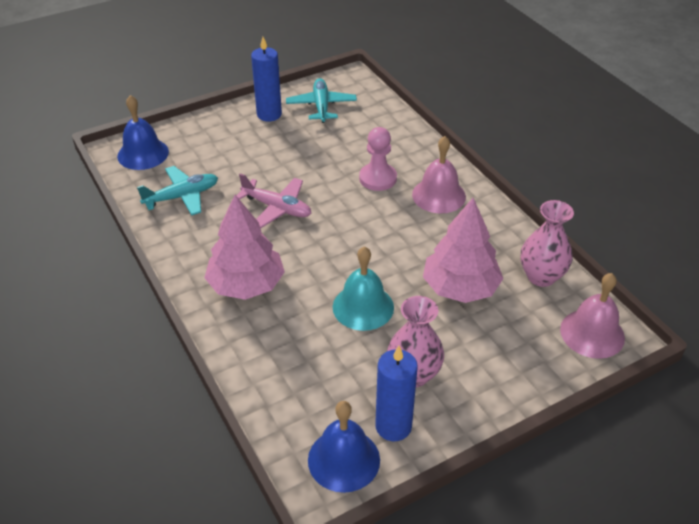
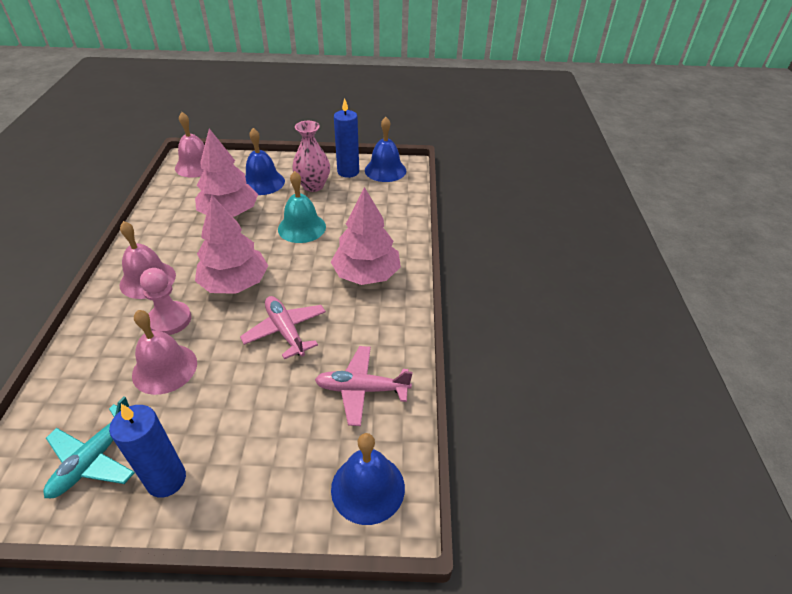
camera: 150 degrees left, 0 degrees up
turquoise plane [137,166,218,216] -> pink plane [315,346,413,426]
pink vase [521,200,574,287] -> none
none -> pink bell [132,310,197,395]
none -> pink tree [195,195,268,294]
none -> blue bell [245,128,285,195]

